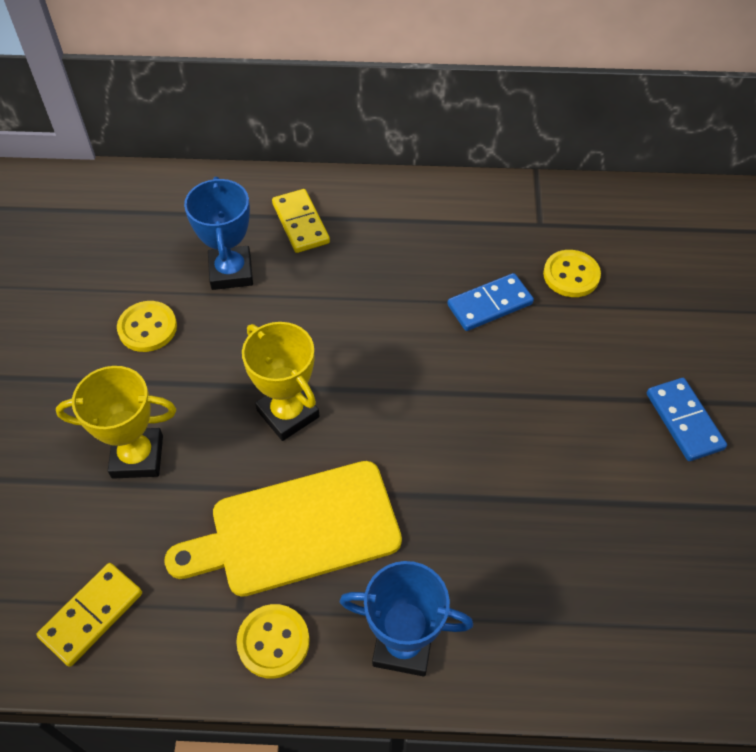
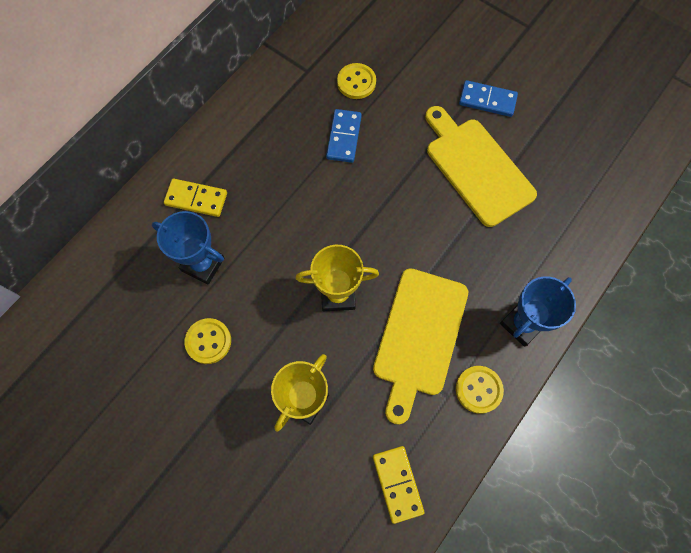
camera: 55 degrees left, 15 degrees up
none -> yellow cutting board [425,106,537,227]

